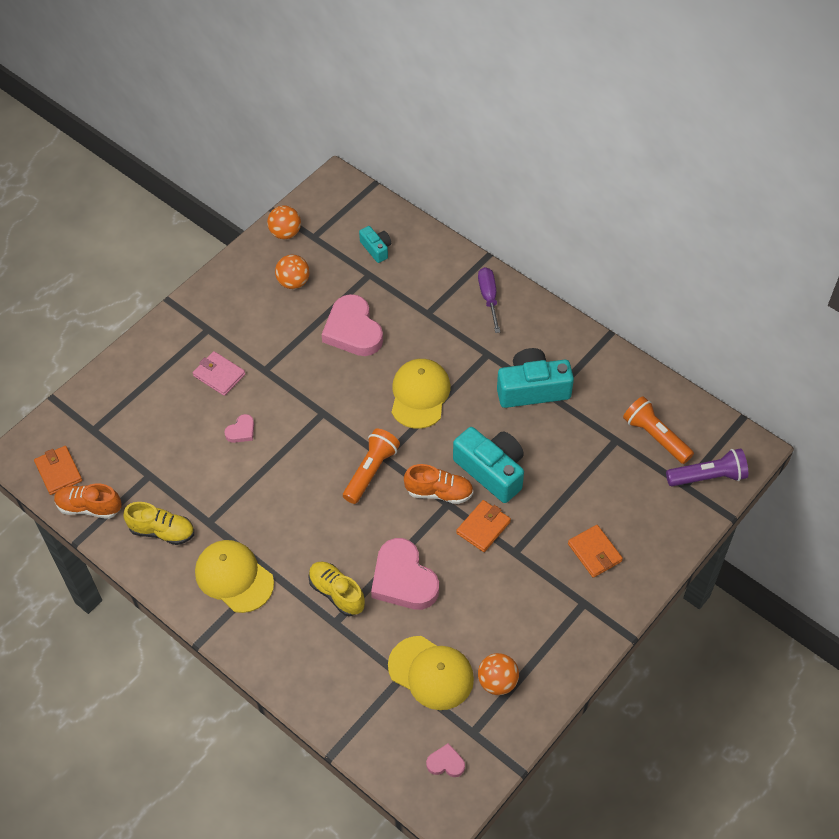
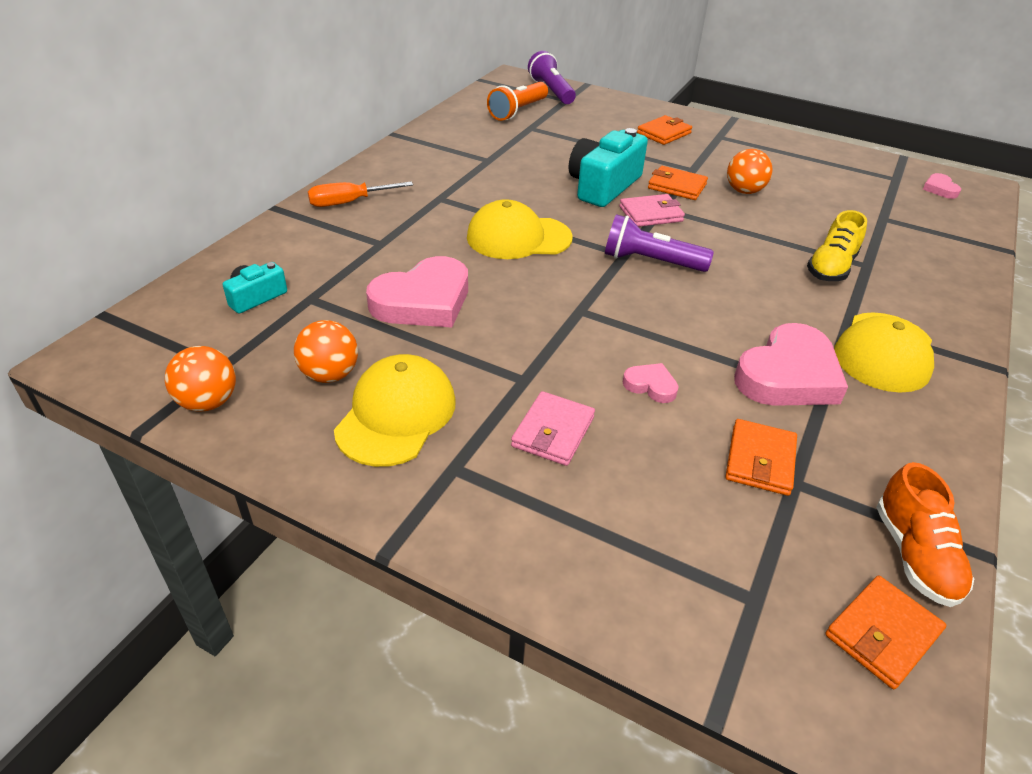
camera: 105 degrees left, 15 degrees down
yellow shoe [123,502,194,545] -> none
orange flashlight [343,428,400,504] -> purple flashlight [605,214,714,272]
pink heart [371,538,439,610] -> pink heart moved to [734,323,848,406]
yellow cap [388,636,474,710] -> yellow cap moved to [334,354,455,467]
orange shoe [404,464,473,504] -> pink wallet [619,194,685,227]
purple screwdriver [478,267,500,333] -> orange screwdriver [308,182,413,207]
orange ball [478,653,519,695] -> orange ball moved to [727,149,773,194]
turquoise camera [497,348,574,408] -> none
none -> orange wallet [725,419,797,496]

